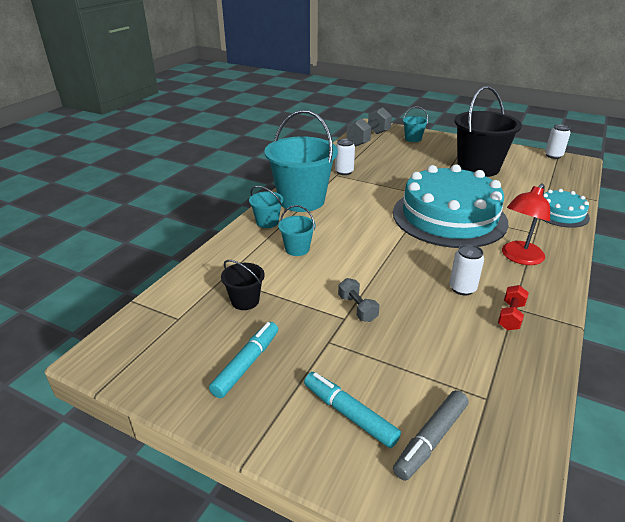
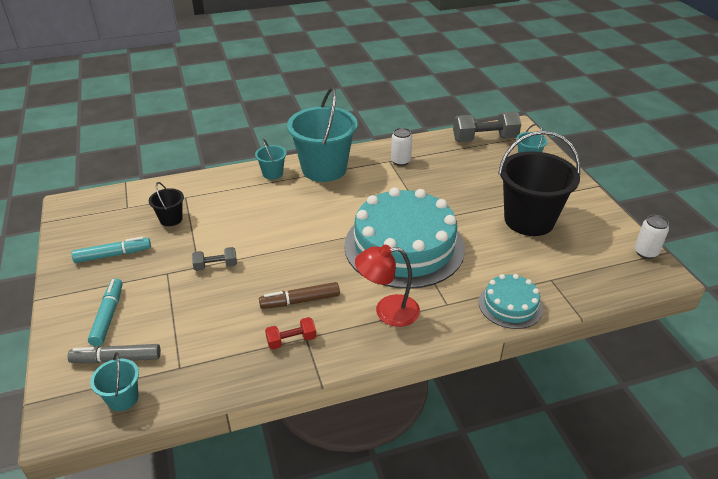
camera: 45 degrees right, 5 degrees up
turquoise bucket [278,205,316,256] -> turquoise bucket moved to [90,352,139,411]
grey dumbbell [338,278,379,322] -> grey dumbbell turned 60 degrees clockwise [192,247,237,271]
white can [450,244,484,296] -> brown marker [259,282,340,309]

